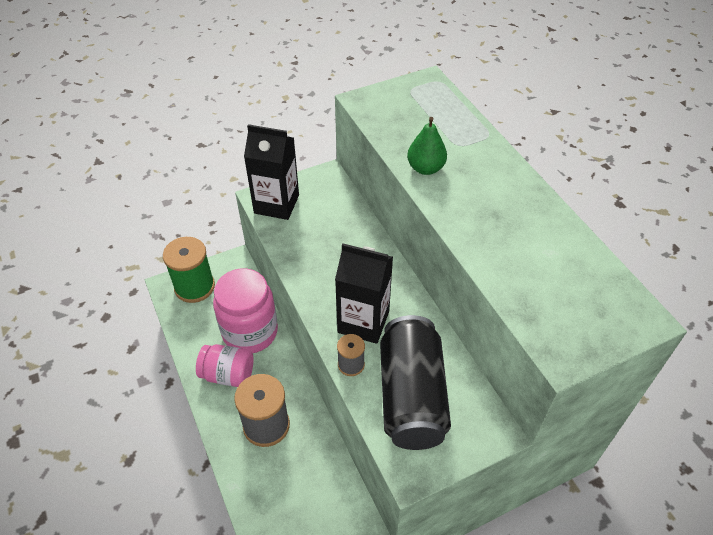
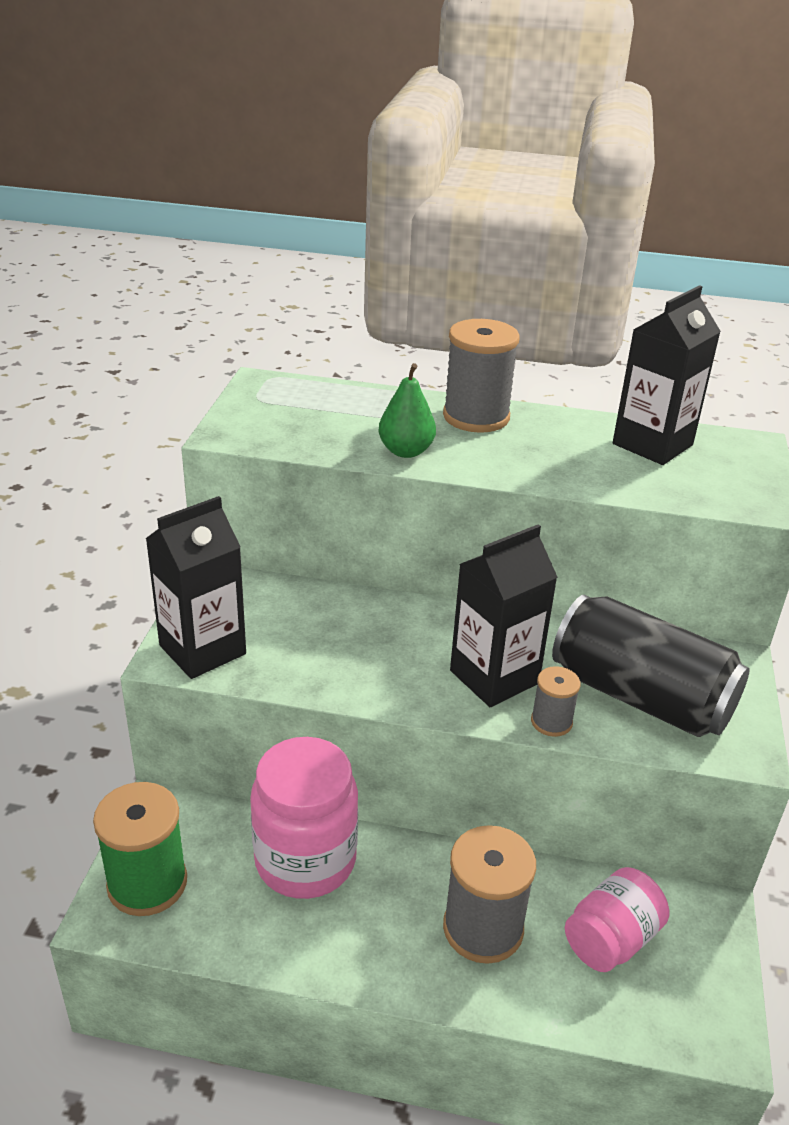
camera: 55 degrees left, 15 degrees down
pink jar [196,344,254,387] -> pink jar moved to [565,867,669,972]
none -> grey spool [443,319,520,433]
none -> black carton [613,285,721,465]

